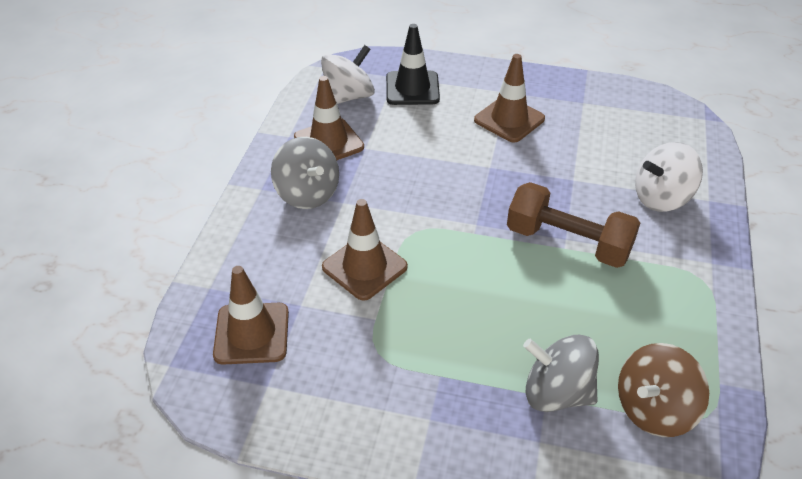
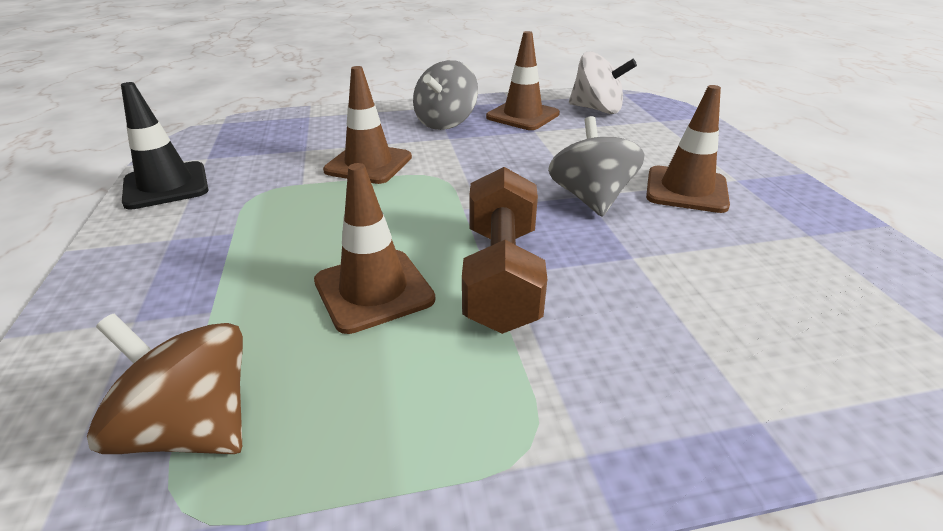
camera: 65 degrees right, 10 degrees down
brown traffic cone [213,266,289,364] -> brown traffic cone moved to [314,163,435,334]
black traffic cone [386,24,440,105] -> black traffic cone moved to [121,82,208,210]
grey spinning top [523,335,599,412] -> grey spinning top moved to [548,116,645,217]
white spinning top [635,142,703,212] -> none

